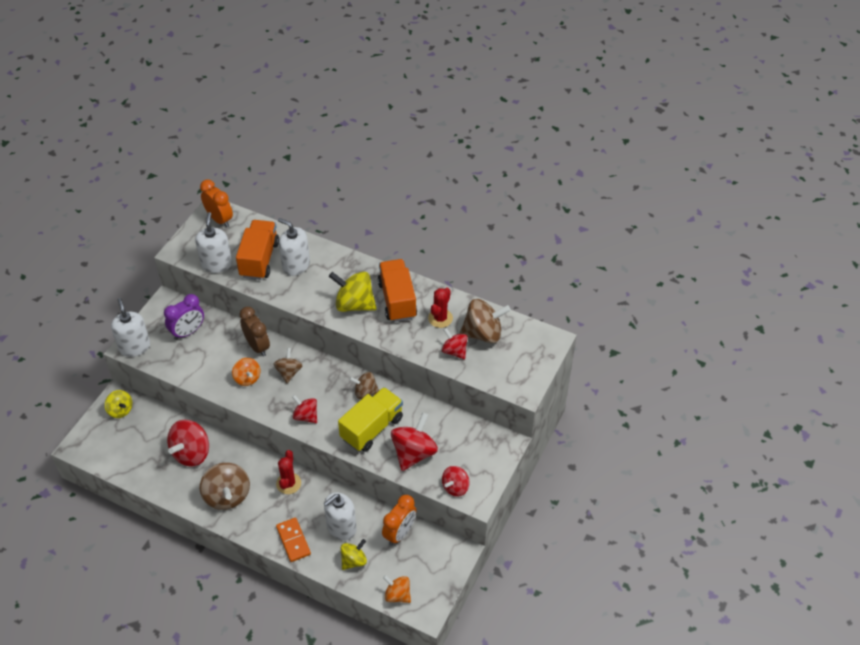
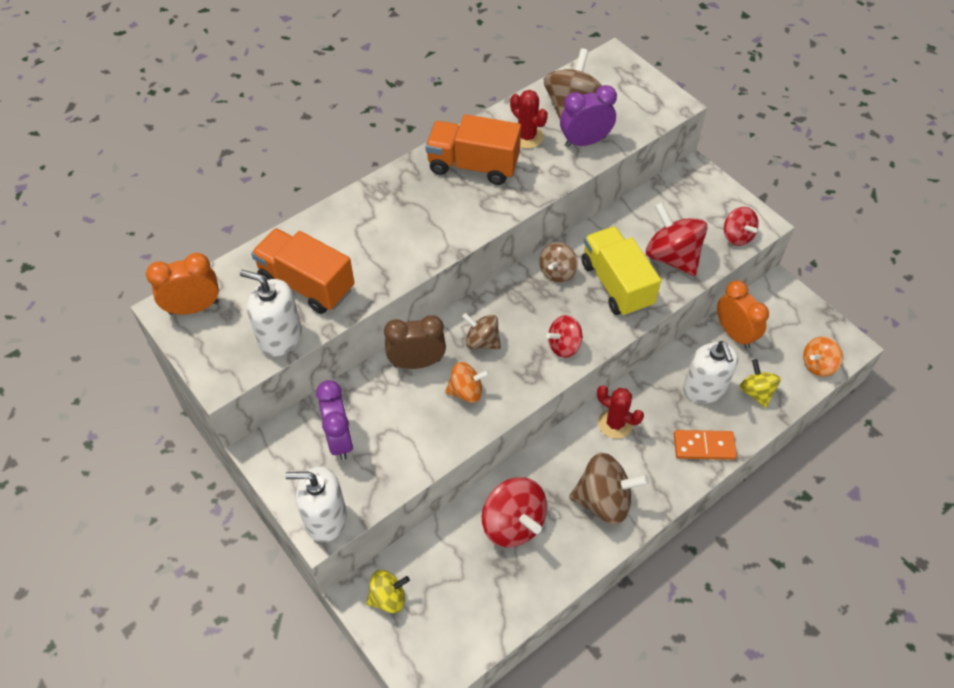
camera: 65 degrees left, 5 degrees up
white soap dispenser [278,218,310,276] -> none
yellow spinning top [329,271,377,312] -> none
red spinning top [442,328,468,360] -> purple clock [560,85,617,147]

